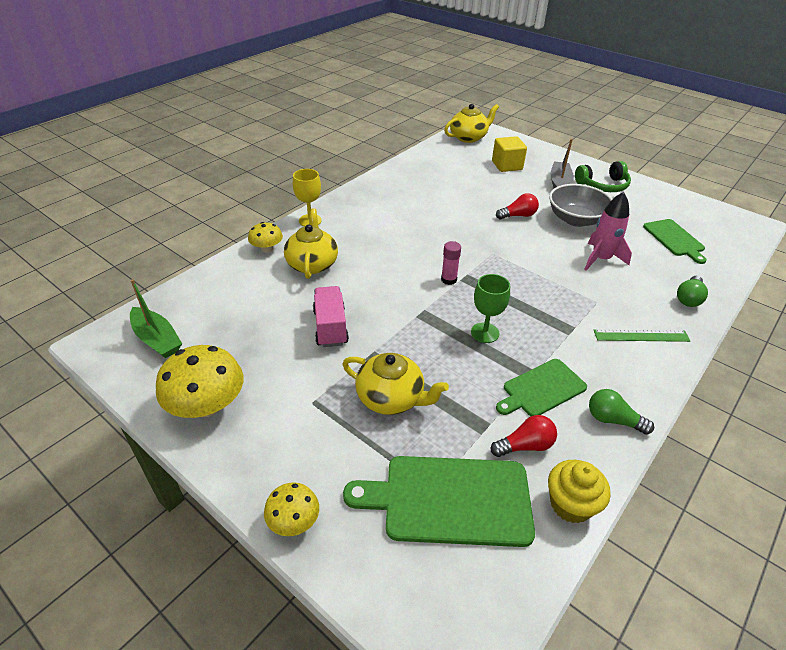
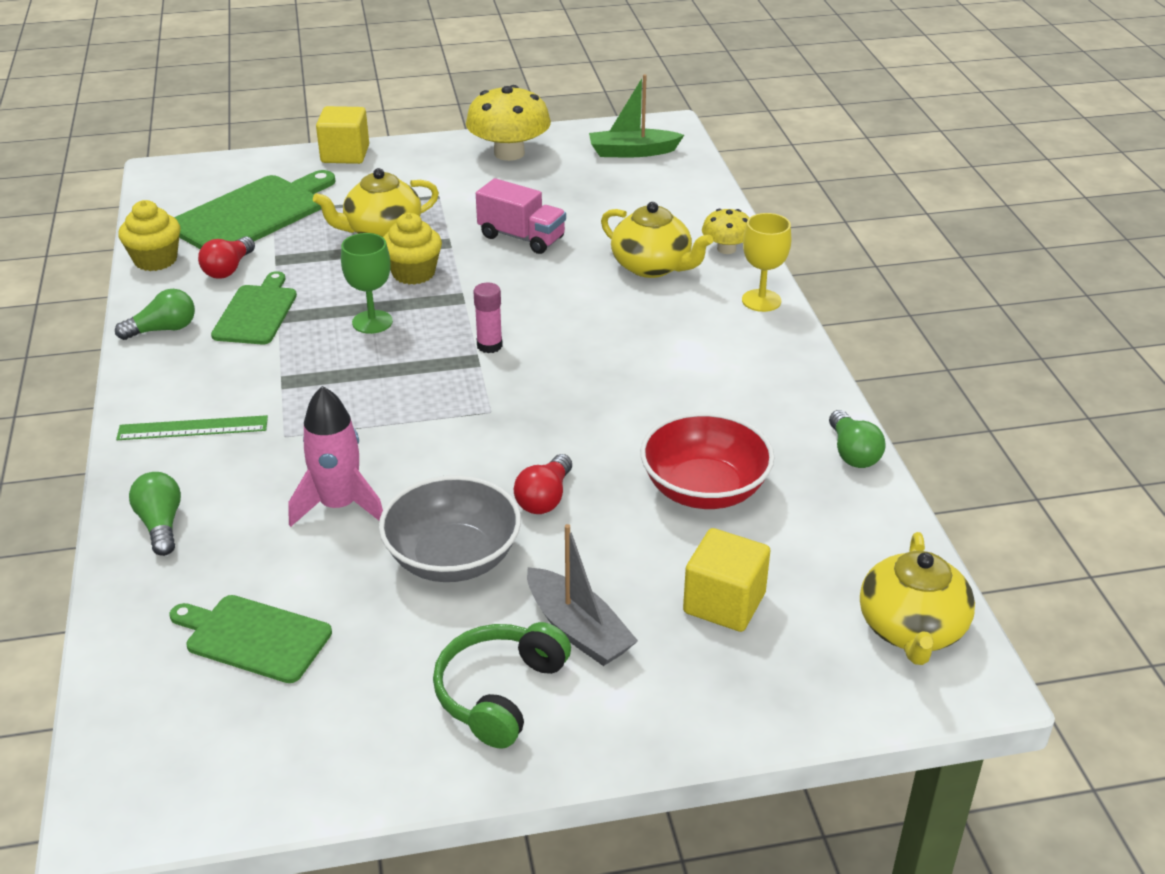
camera: 130 degrees right, 5 degrees down
yellow mushroom [264,482,319,536] -> yellow cube [316,106,369,164]
green ruler [594,329,690,342] -> green ruler turned 45 degrees clockwise [116,415,268,440]
none -> yellow cupcake [383,213,442,285]
none -> red bowl [640,412,774,509]
none -> green light bulb [829,410,886,468]

